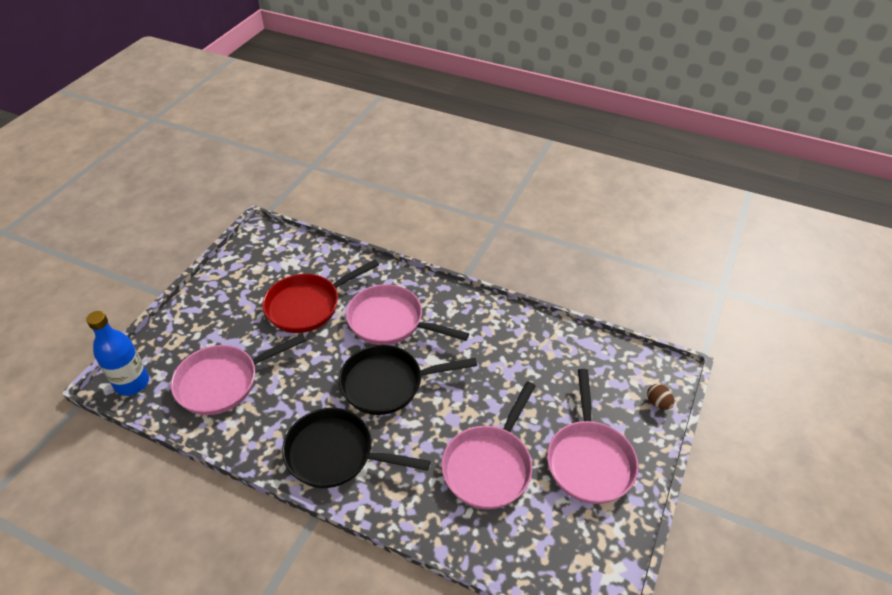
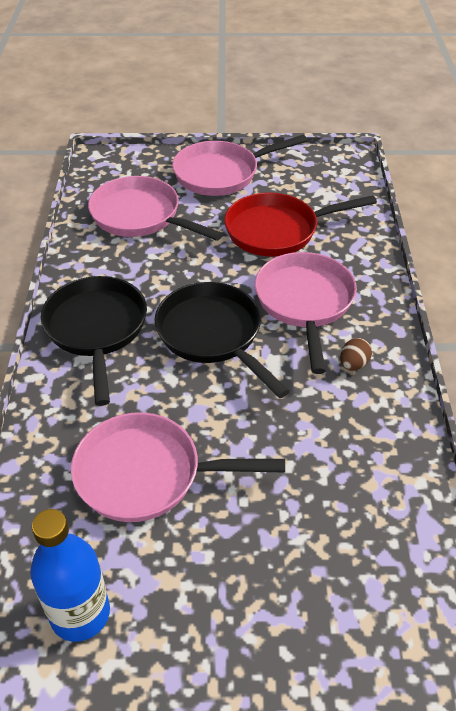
camera: 65 degrees right, 0 degrees up
blue bottle [86,311,149,396] -> blue bottle moved to [30,509,110,642]
red pan [262,259,379,333] -> red pan turned 45 degrees counterclockwise [224,193,377,257]
pink pan [547,369,639,504] -> pink pan moved to [172,135,307,196]
brown egg [647,384,674,410] -> brown egg moved to [340,338,372,371]

